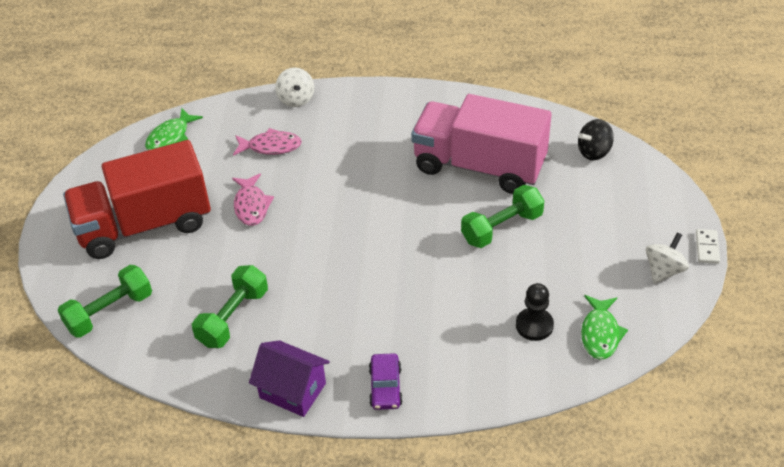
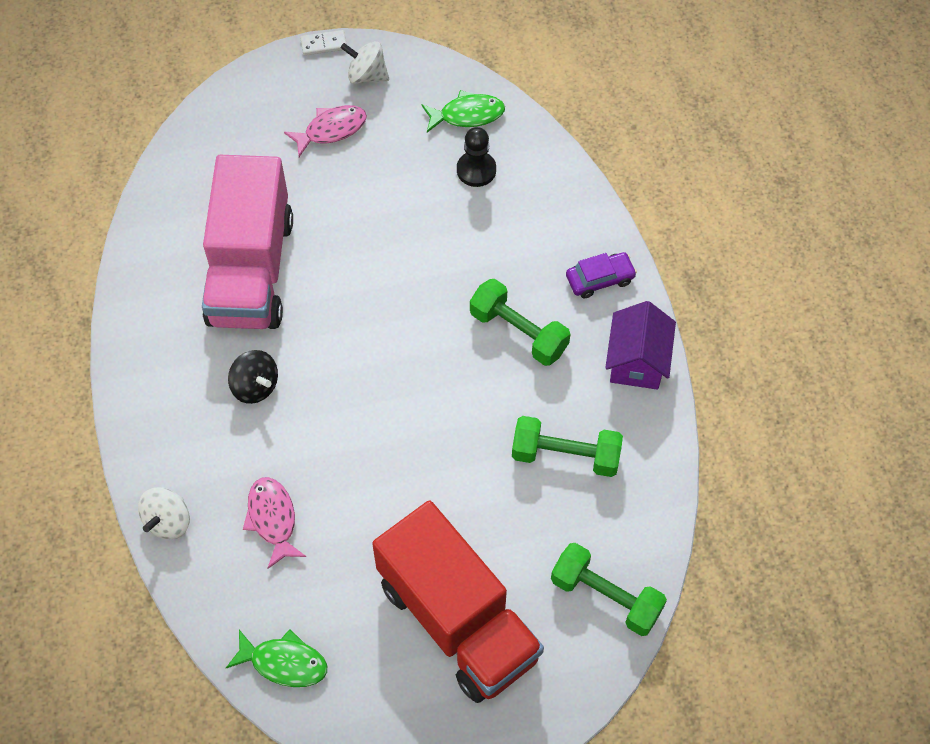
camera: 110 degrees left, 15 degrees up
pink fish [232,173,274,226] -> pink fish moved to [284,105,367,157]
white spinning top [275,68,314,107] -> white spinning top turned 150 degrees clockwise [138,487,190,540]
green dumbbell [461,185,544,248] -> green dumbbell moved to [470,279,570,366]
black spinning top [578,119,614,160] -> black spinning top moved to [228,350,278,404]

